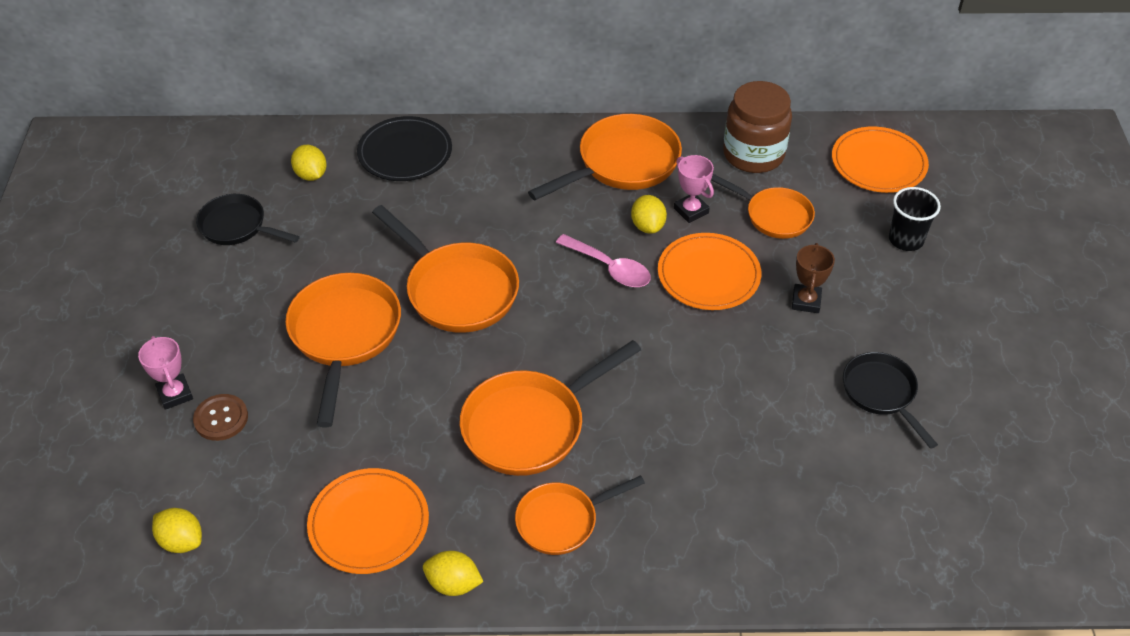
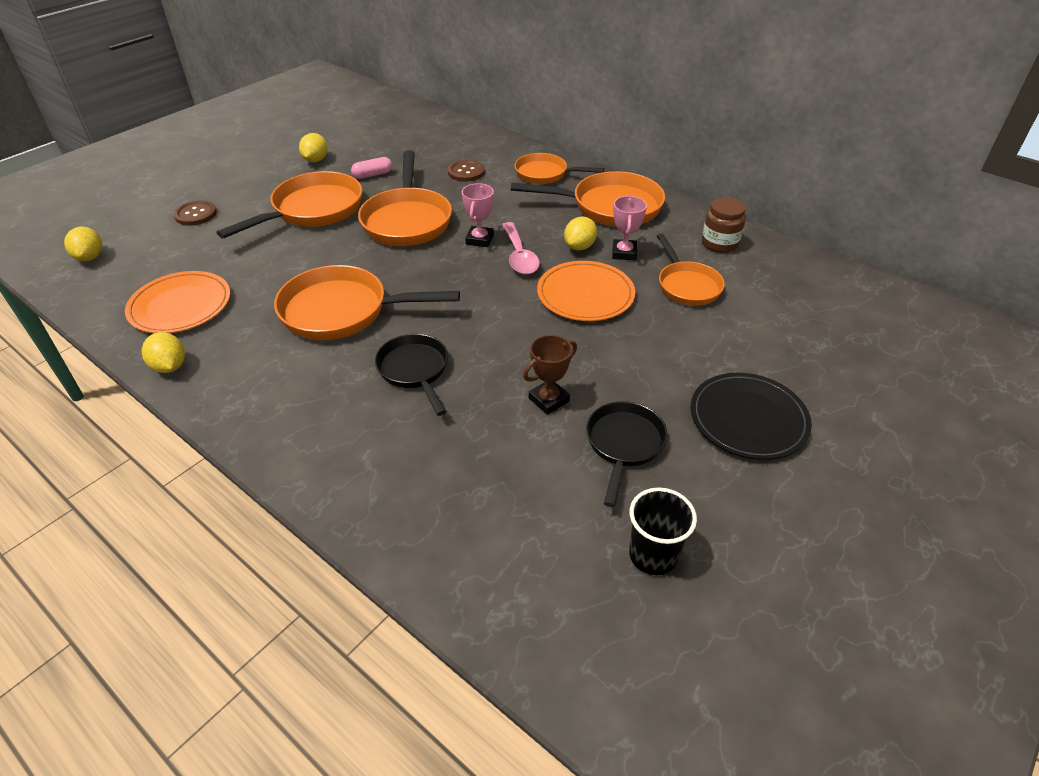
camera: 40 degrees right, 5 degrees down
pink trophy [138,336,193,410] -> pink trophy moved to [462,183,494,247]
black pan [196,194,300,245] -> black pan moved to [375,334,448,416]
yellow lemon [291,145,327,181] -> yellow lemon moved to [299,133,328,162]
black plate [357,116,452,181] -> black plate moved to [690,373,812,460]
orange pan [515,475,645,555] -> orange pan moved to [515,153,604,184]
brown jar [723,81,792,173] -> brown jar [702,197,746,253], size x0.63
brown trophy [792,243,835,313] -> brown trophy moved to [523,335,577,415]
orange plate [832,127,929,193] -> none
black cup [889,187,941,251] -> black cup moved to [629,487,697,575]
none -> pink capsule [351,157,392,179]
none -> brown button [448,160,485,182]

